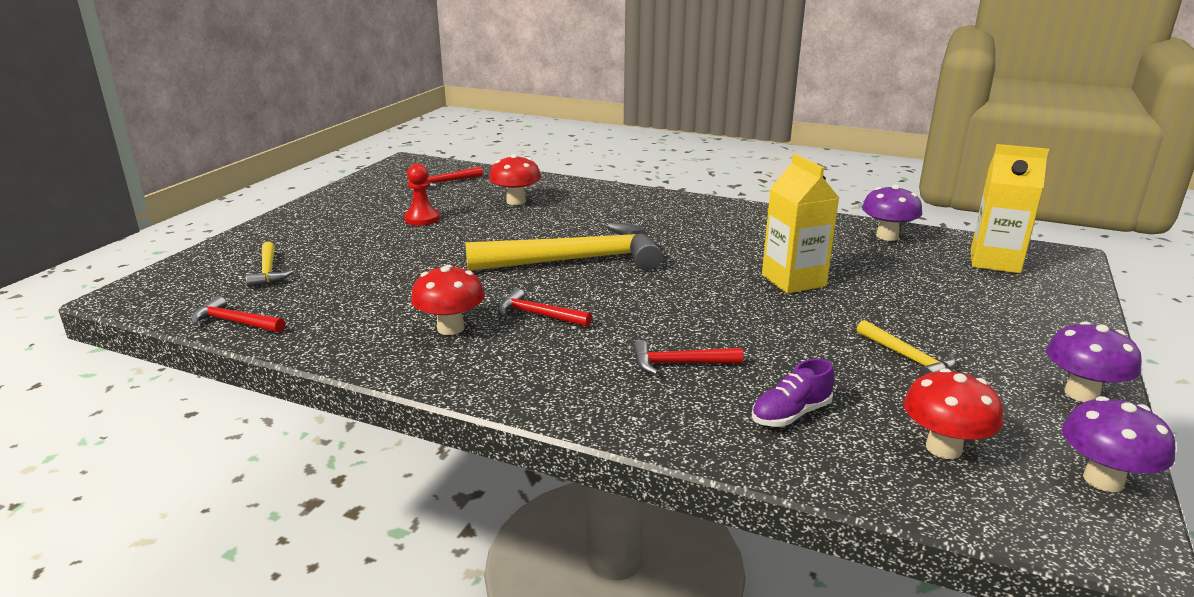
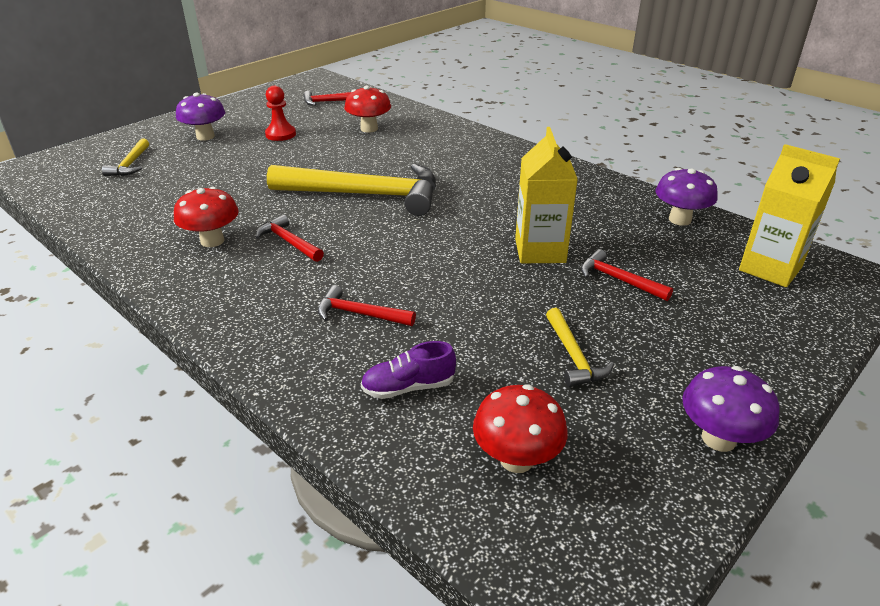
camera: 20 degrees right, 10 degrees up
red hammer [191,296,285,333] -> red hammer moved to [581,249,673,301]
purple mushroom [1062,396,1175,492] -> purple mushroom moved to [176,93,225,141]

